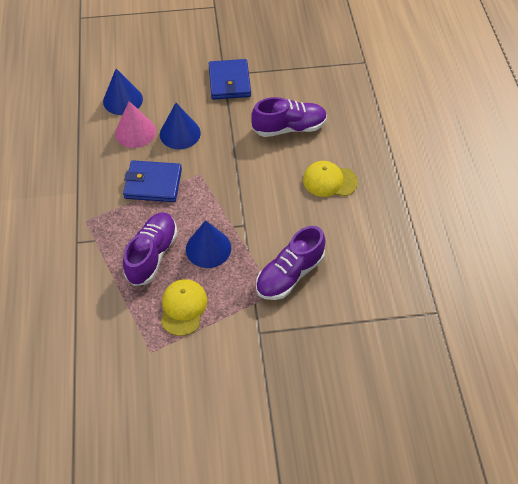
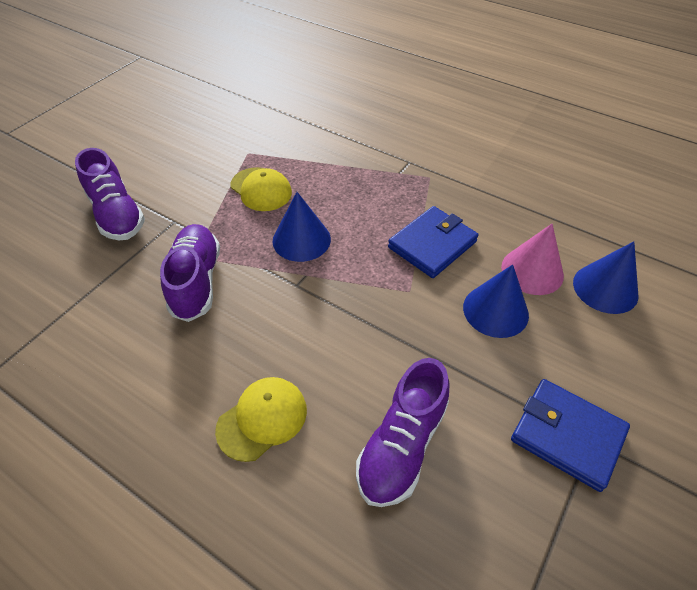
camera: 130 degrees right, 5 degrees down
purple shoe [123,212,177,286] -> purple shoe moved to [75,148,145,240]

